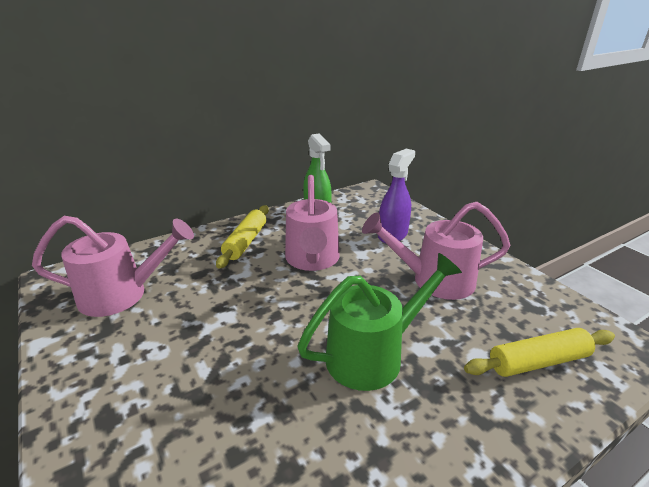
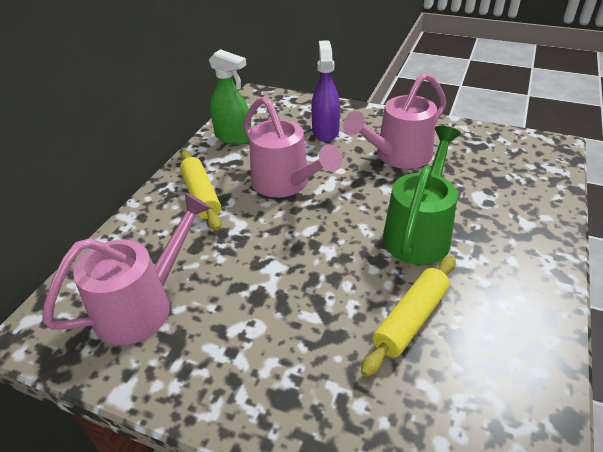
camera: 35 degrees left, 10 degrees up
yellow rolling pin [464,328,615,377] -> yellow rolling pin moved to [361,256,456,377]

